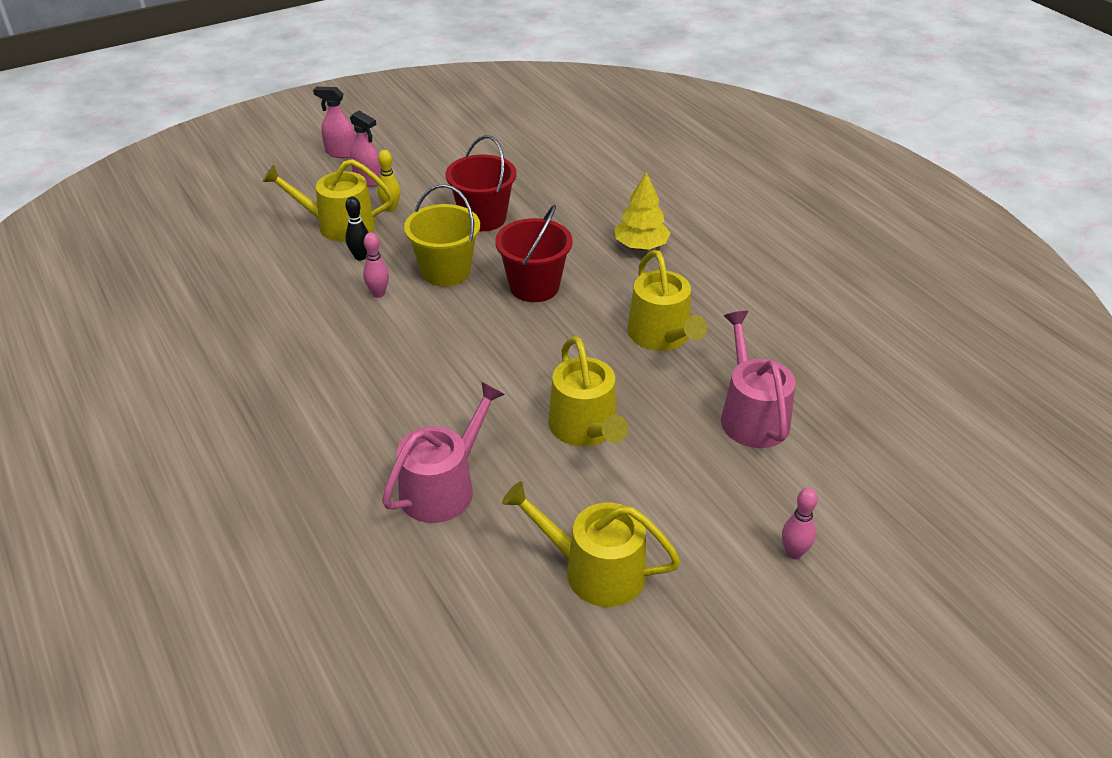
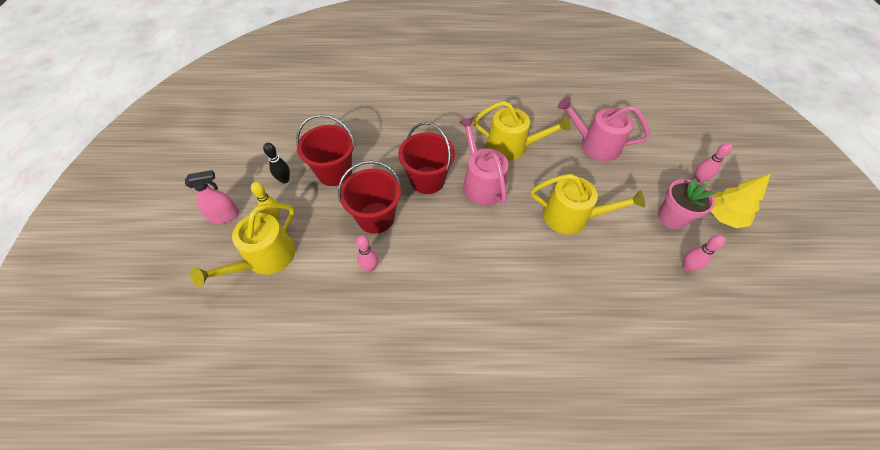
camera: 60 degrees left, 15 degrees up
pink spray bottle [313,87,355,158] -> none
black bowling pin [345,196,369,260] -> black bowling pin moved to [263,143,290,183]
pink watering can [382,382,505,523] -> pink watering can moved to [459,117,509,205]
yellow bucket [404,184,480,287] -> red bucket [338,161,401,234]
yellow watering can [502,481,681,607] -> pink bowling pin [682,235,726,271]
yellow tree [615,172,670,250] -> yellow tree moved to [710,174,771,228]
none -> pink flower pot [658,178,715,229]

